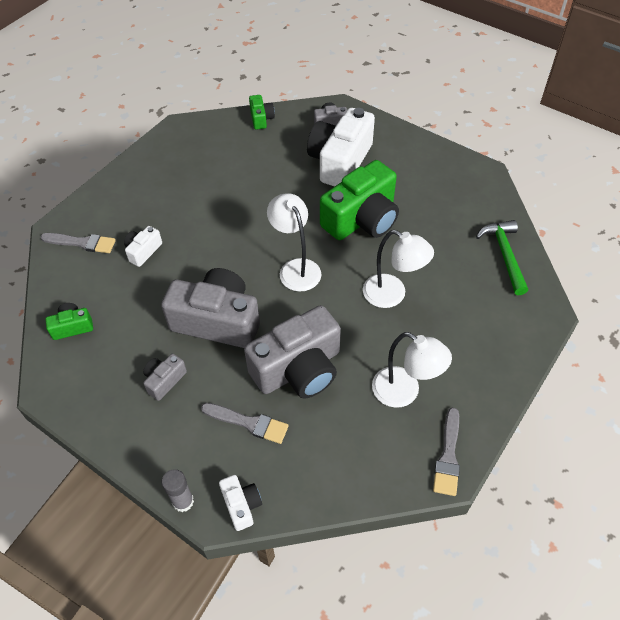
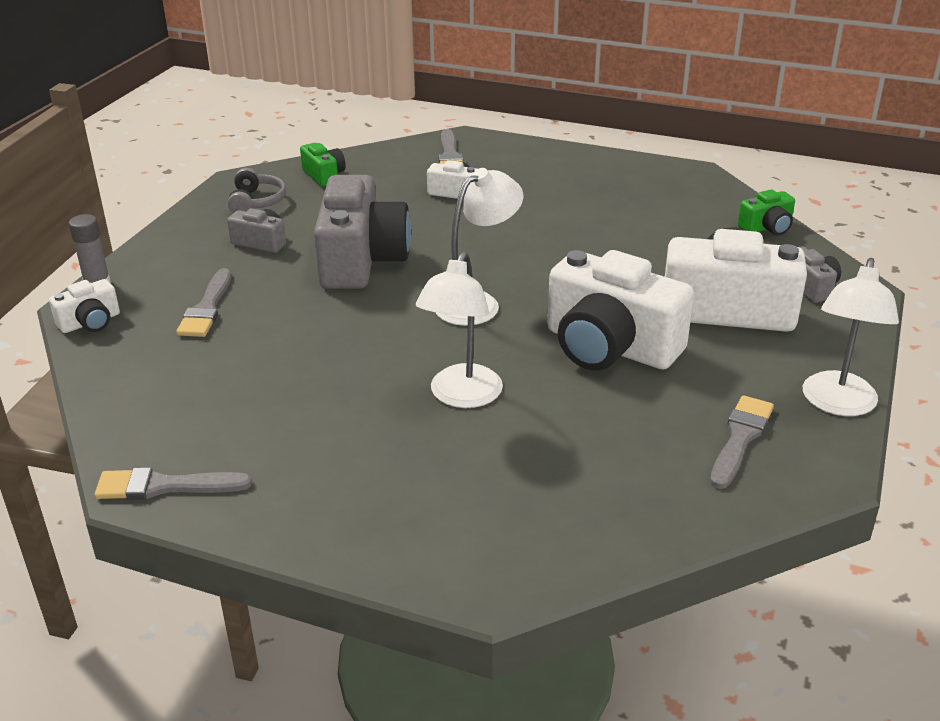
camera: 75 degrees right, 20 degrees down
grey camera [244,305,341,399] -> none
green camera [320,160,399,240] -> white camera [547,250,694,371]
white lamp [372,332,452,408] -> white lamp moved to [803,258,899,416]
green hammer [476,220,528,295] -> none
none -> grey headphones [227,168,286,213]
none -> grey brush [710,395,774,489]

